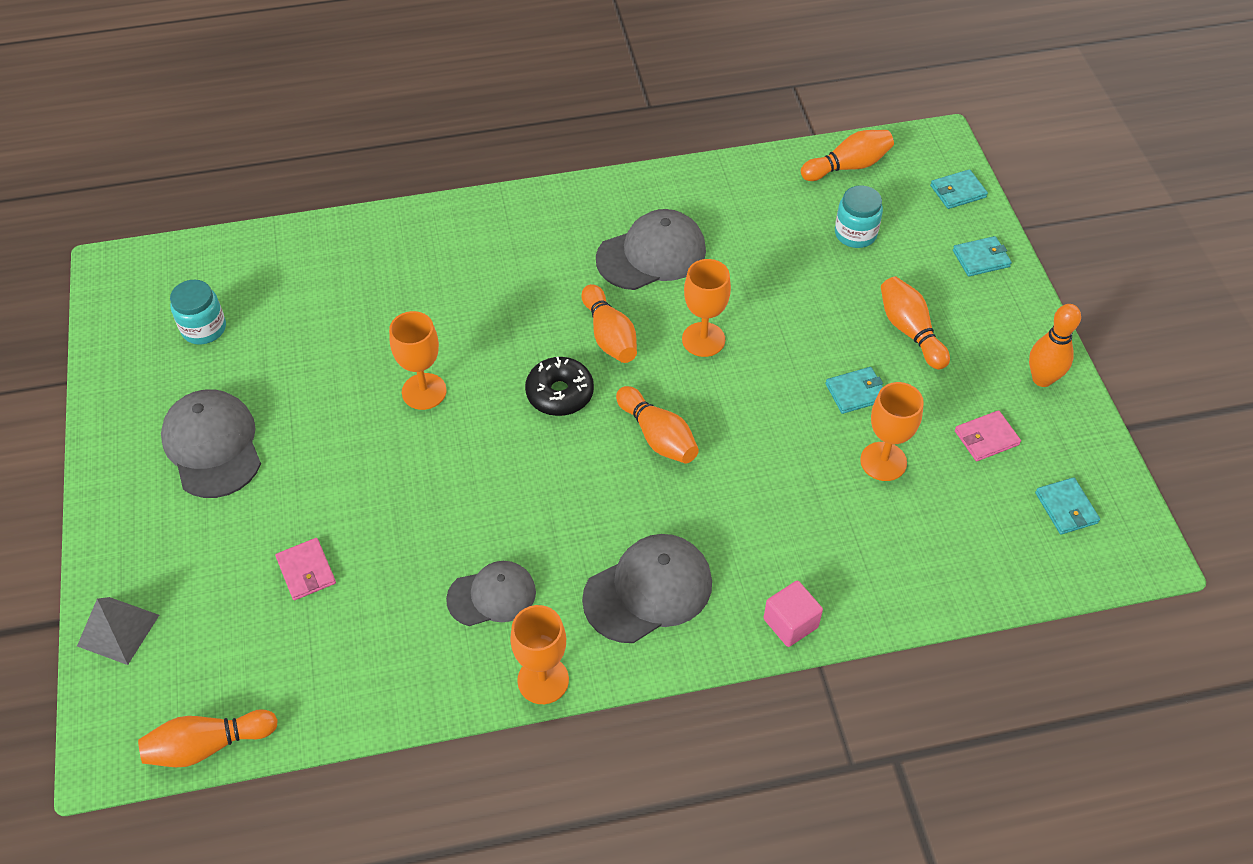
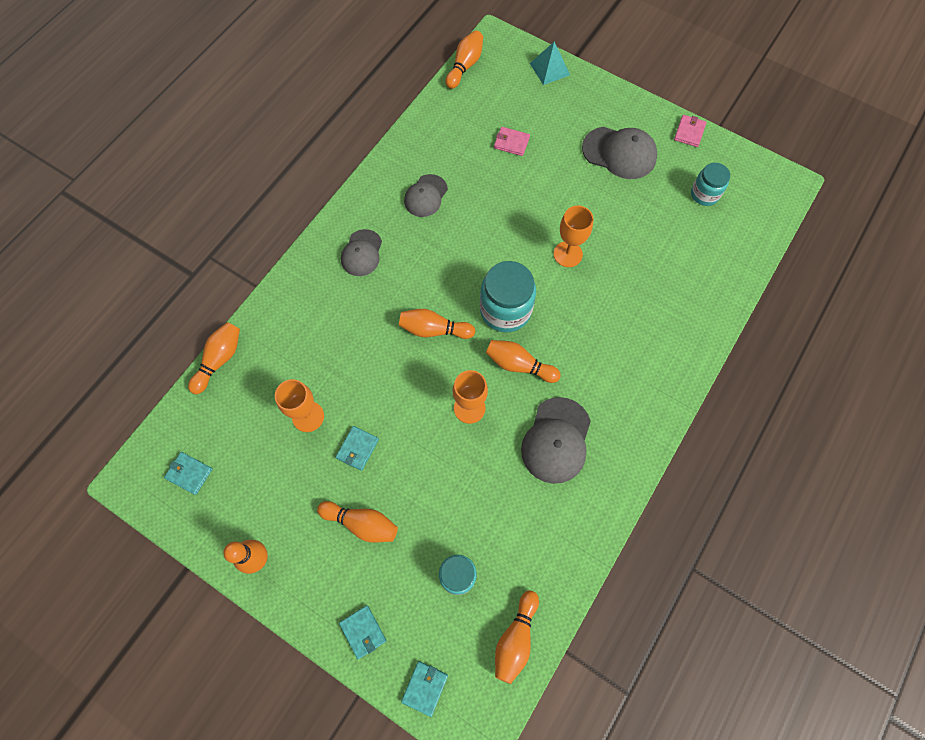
camera: 135 degrees right, 15 degrees up
grey pyramid [77,597,159,665] -> turquoise pyramid [530,42,570,85]
orange goblet [510,605,569,704] -> none
black donut [525,357,594,416] -> turquoise jar [480,261,536,332]
grey cap [582,534,712,643] -> grey cap [341,229,382,276], size x0.66
pink cube [763,581,823,647] -> none
turquoise wallet [953,236,1012,277] -> turquoise wallet turned 60 degrees counterclockwise [339,605,386,659]
pink wallet [955,410,1021,461] -> pink wallet moved to [674,115,706,147]
none -> orange bowling pin [188,322,240,394]

